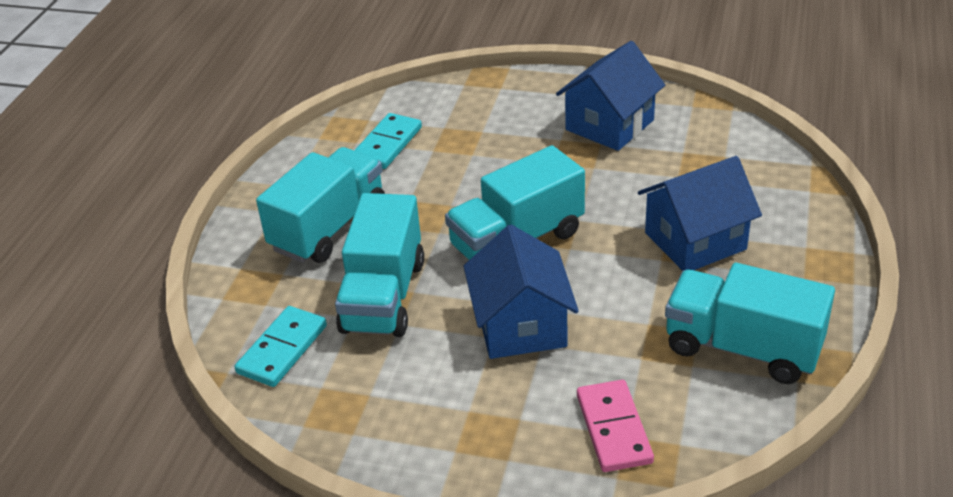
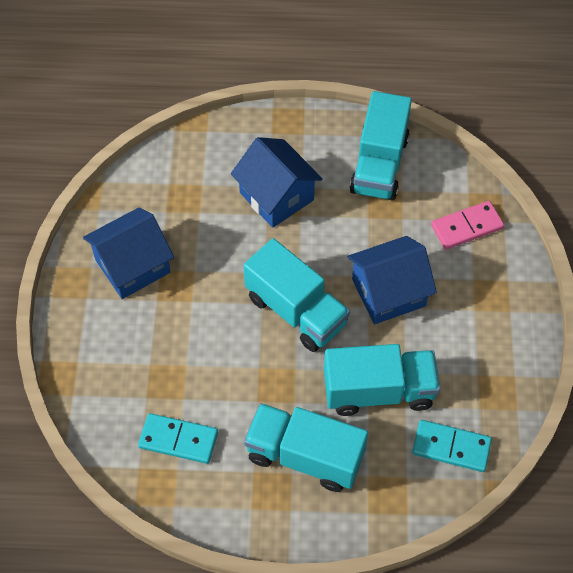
camera: 105 degrees left, 20 degrees up
blue house [556,41,665,151] -> blue house turned 60 degrees counterclockwise [83,208,174,299]

